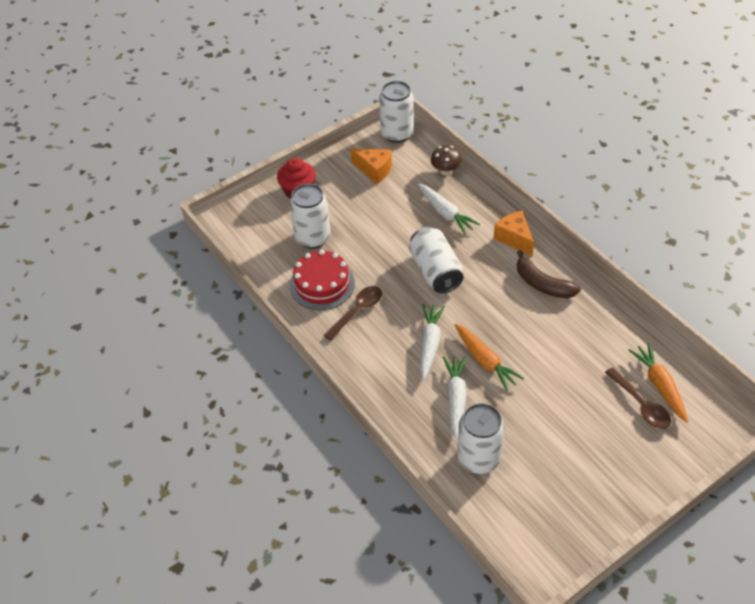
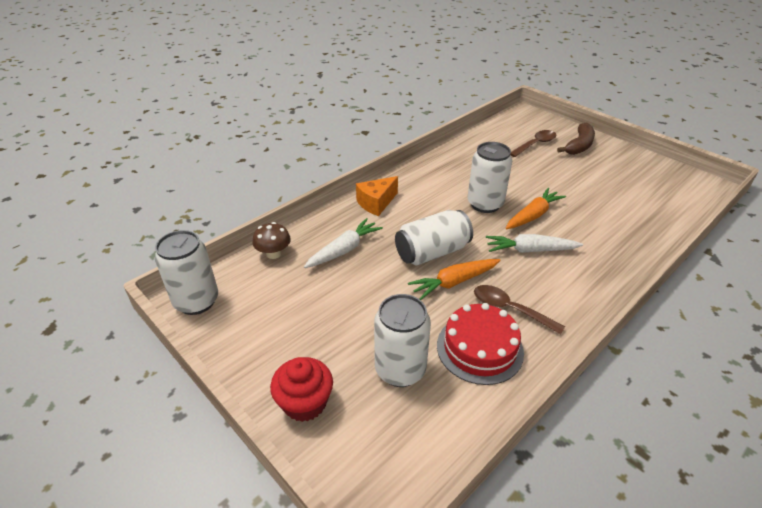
camera: 100 degrees left, 10 degrees down
orange cheese [350,148,392,184] -> none
white carrot [443,356,467,439] -> none
white can [457,403,505,474] -> white can moved to [468,142,512,213]
brown banana [517,250,581,298] -> brown banana moved to [557,123,595,155]
orange carrot [628,343,688,422] -> orange carrot moved to [408,259,501,300]

